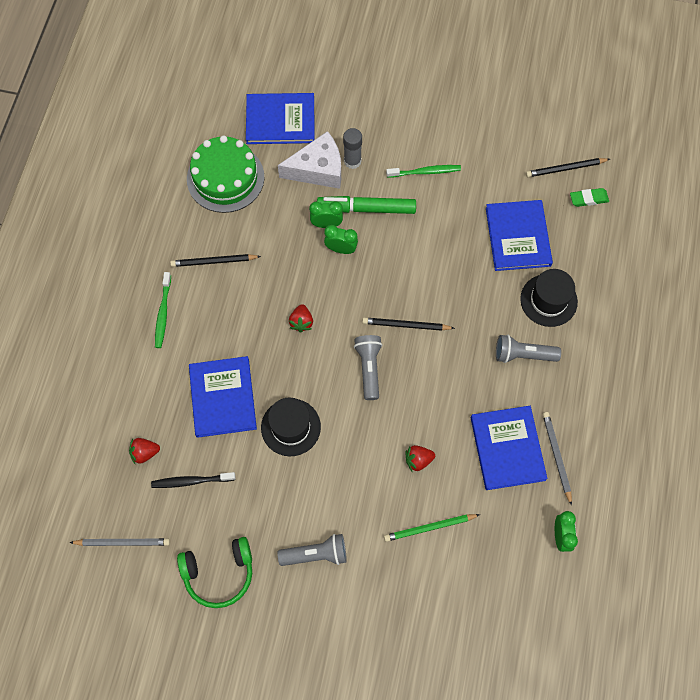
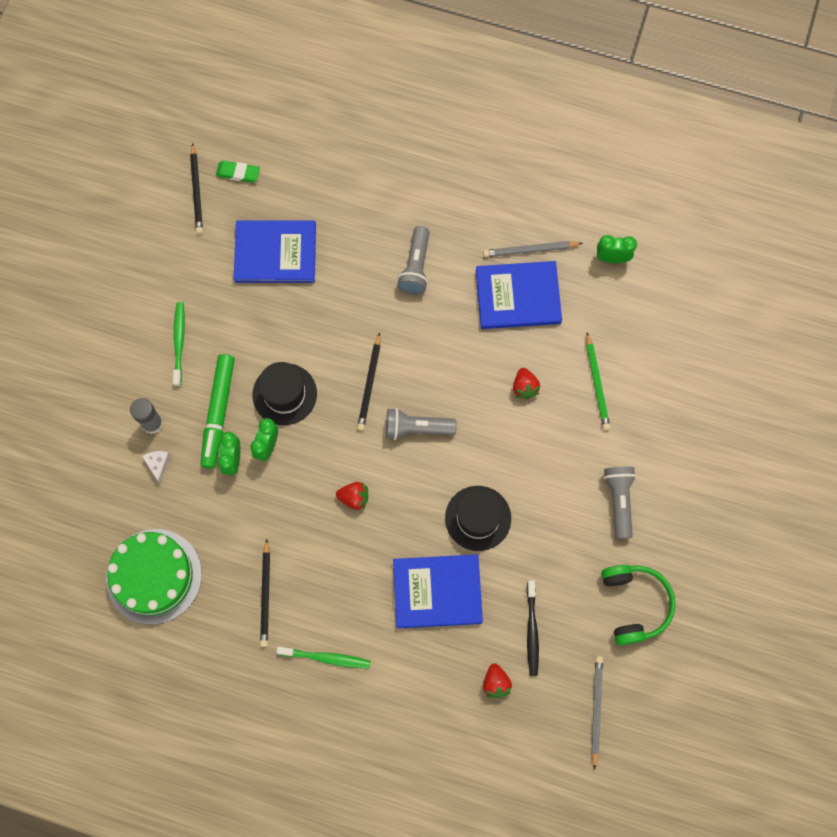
camera: 85 degrees left, 5 degrees up
blue book [246,93,315,144] -> none
white cheese [278,131,341,189] -> white cheese [142,451,170,483], size x0.41
black hat [520,269,578,327] -> black hat moved to [252,362,317,425]
green eraser [570,188,609,207] -> green eraser turned 75 degrees counterclockwise [216,161,260,183]

